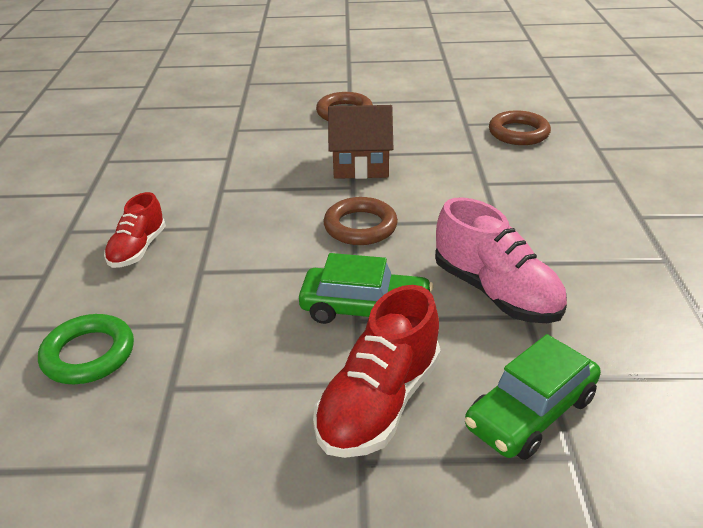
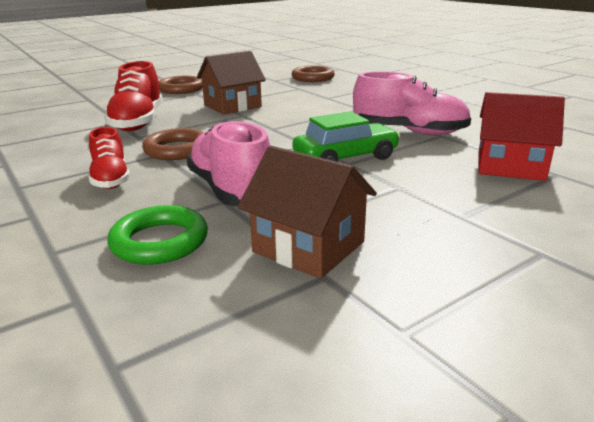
camera: 35 degrees left, 10 degrees down
red shoe [313,285,441,458] -> red shoe moved to [104,61,163,131]
brown ring [323,197,398,245] -> brown ring moved to [142,128,204,160]
green car [465,334,601,460] -> red house [479,92,565,181]
none -> pink shoe [186,120,271,206]
none -> brown house [238,146,377,279]

